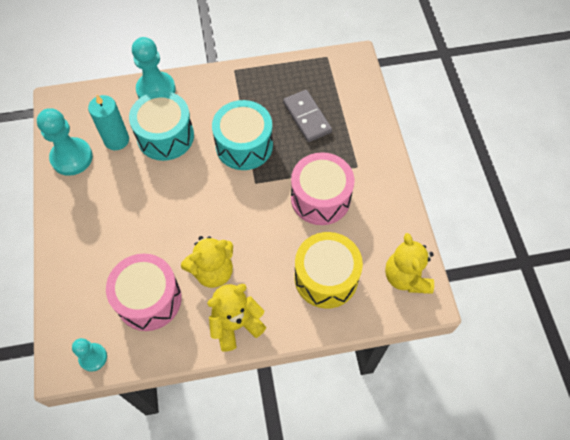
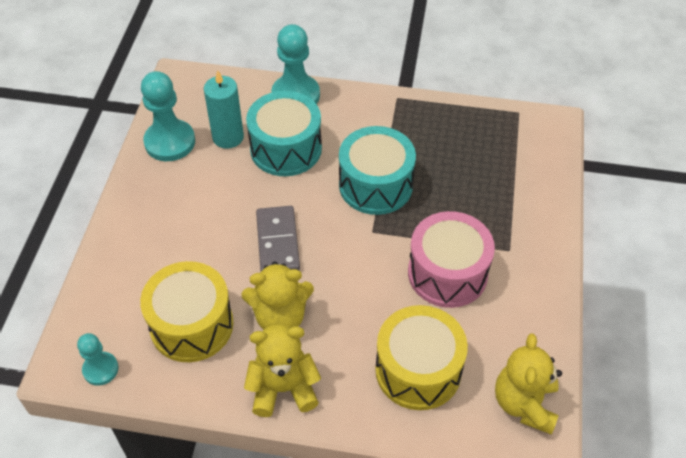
camera: 20 degrees right, 10 degrees down
pink drum [106,254,182,331] -> yellow drum [140,261,234,362]
grey domino [283,90,332,142] -> grey domino moved to [256,206,300,271]

